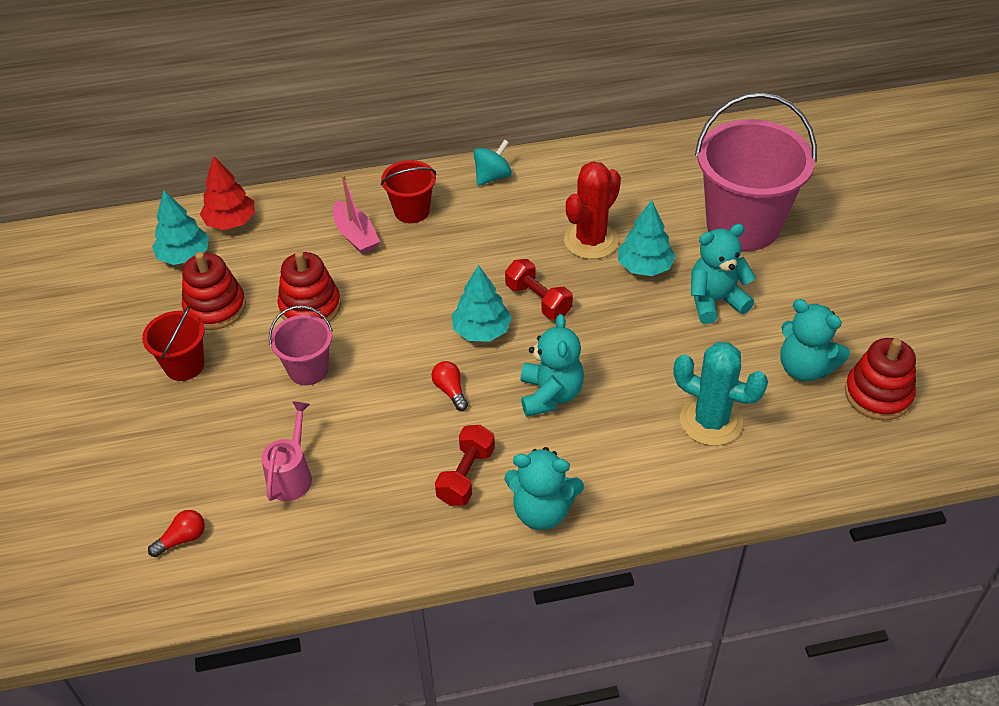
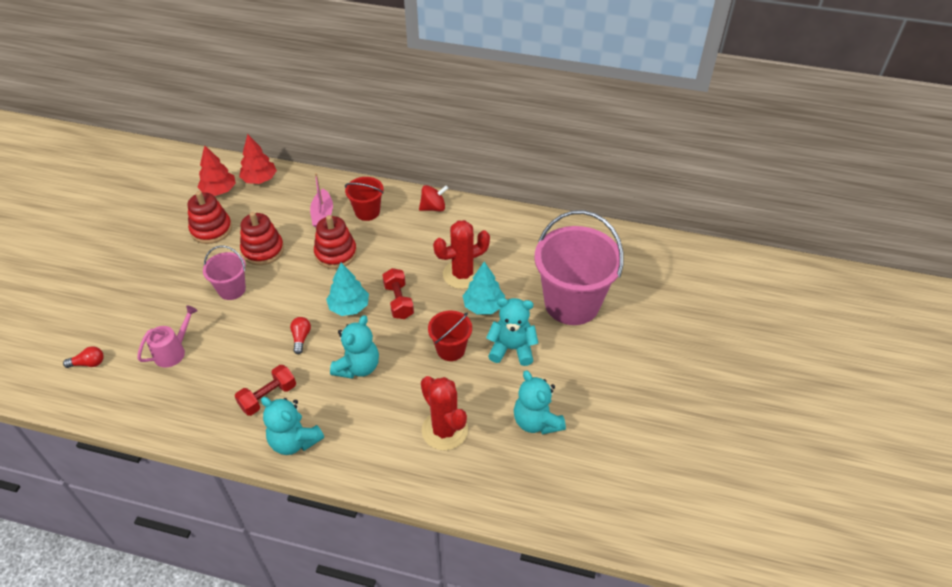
camera: 25 degrees right, 0 degrees up
red bucket [142,306,205,381] -> red bucket moved to [428,311,472,361]
turquoise tree [152,190,209,265] -> red tree [198,145,236,196]
turquoise spinning top [474,139,512,186] -> red spinning top [419,185,448,211]
turquoise cactus [674,342,768,446] -> red cactus [421,376,468,450]
red stacking toy [845,338,916,420] -> red stacking toy moved to [314,215,357,269]

